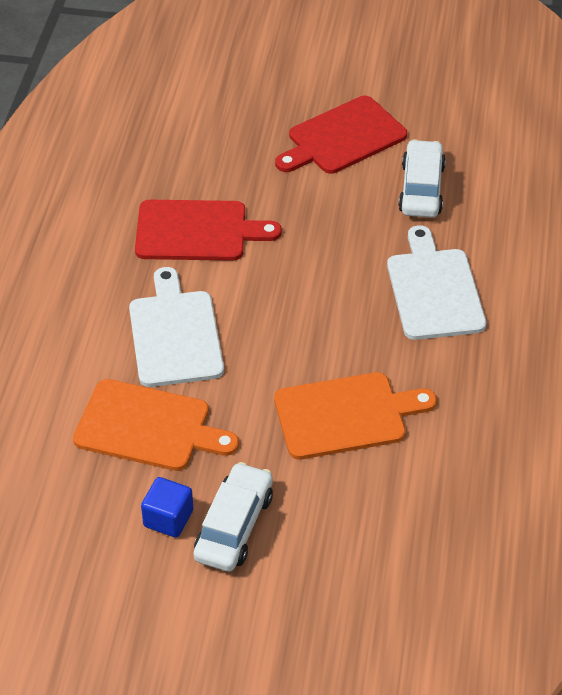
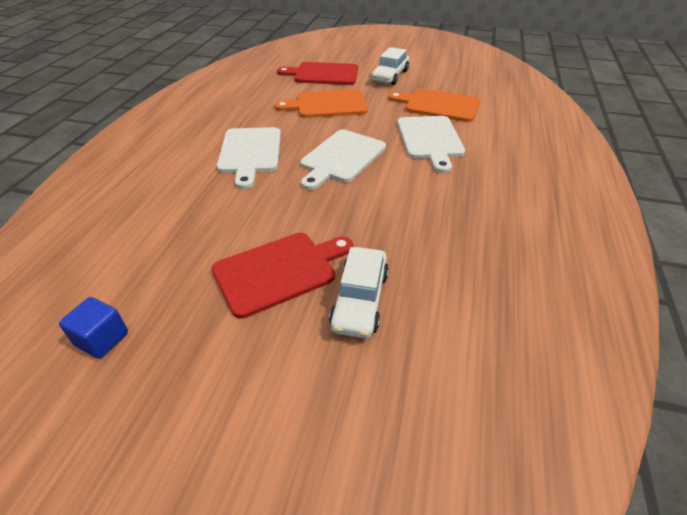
camera: 175 degrees left, 5 degrees down
red cutting board [135,200,282,261] -> red cutting board moved to [277,62,358,85]
blue cube [141,477,193,537] -> blue cube moved to [59,297,128,359]
white car [398,139,446,218] -> white car moved to [329,247,389,339]
none -> white cutting board [300,129,386,190]

